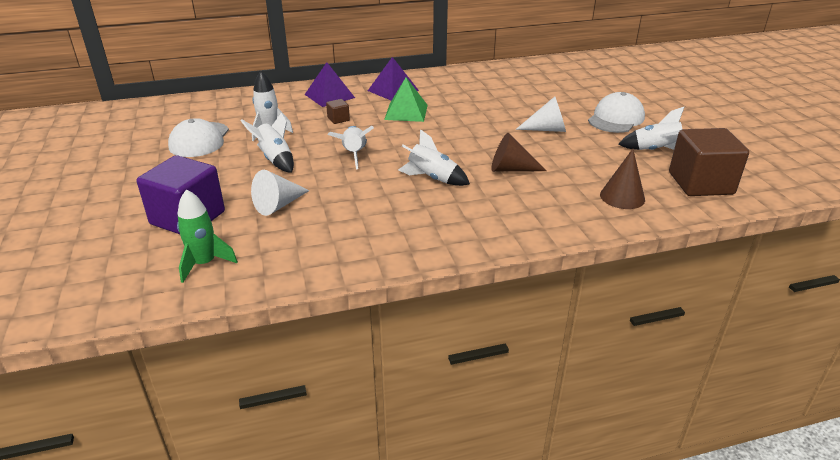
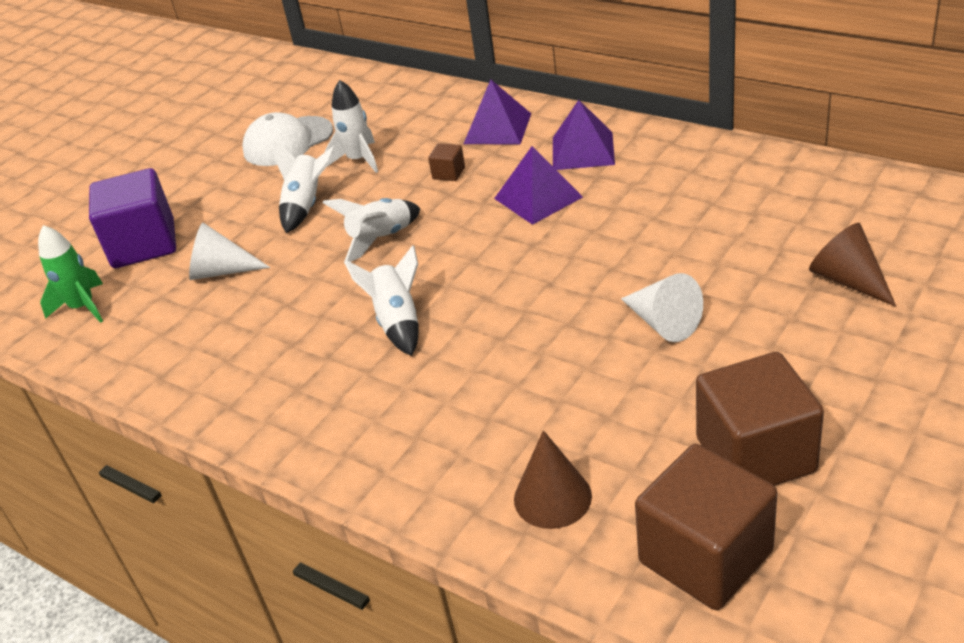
camera: 55 degrees right, 5 degrees up
green pyramid [384,77,428,122] -> purple pyramid [494,146,583,225]
brown cone [491,133,547,172] -> brown cone moved to [809,223,897,307]
white cap [588,92,645,133] -> none
white rocket [619,107,684,150] -> brown cube [696,352,824,486]

